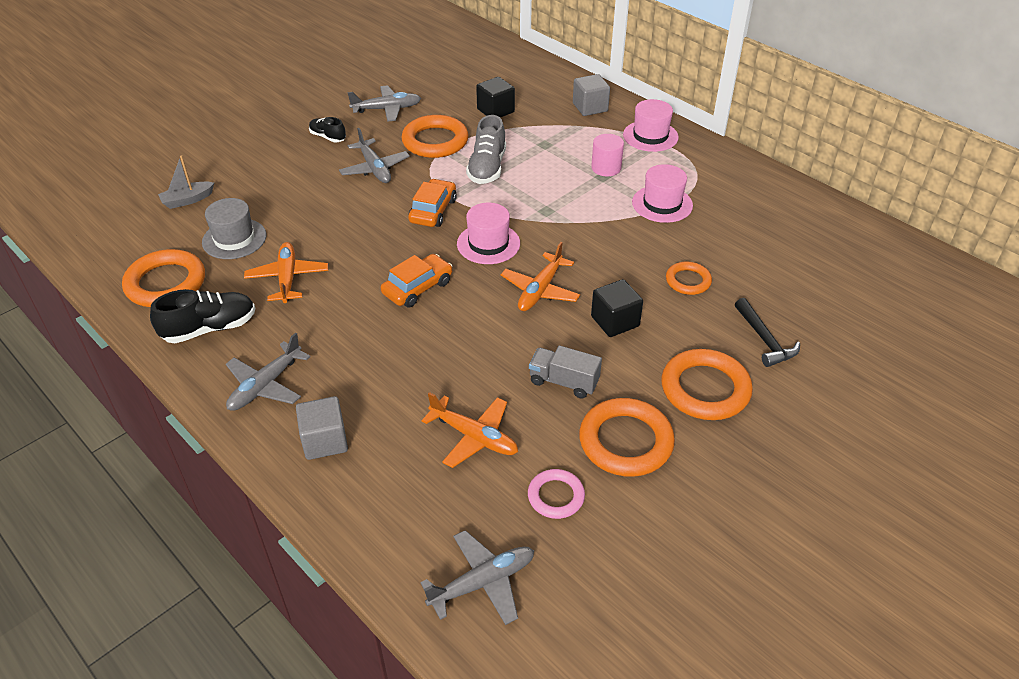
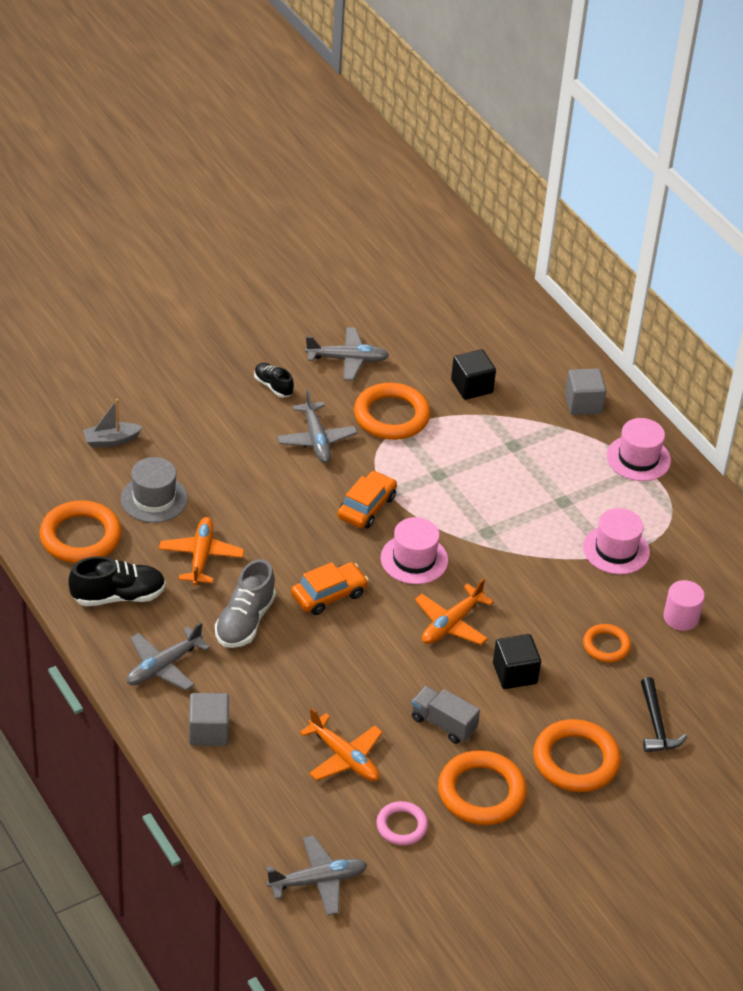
camera: 10 degrees right, 0 degrees up
grey shoe [466,115,506,184] -> grey shoe moved to [215,559,276,648]
pink cylinder [591,134,624,176] -> pink cylinder moved to [664,580,705,631]

